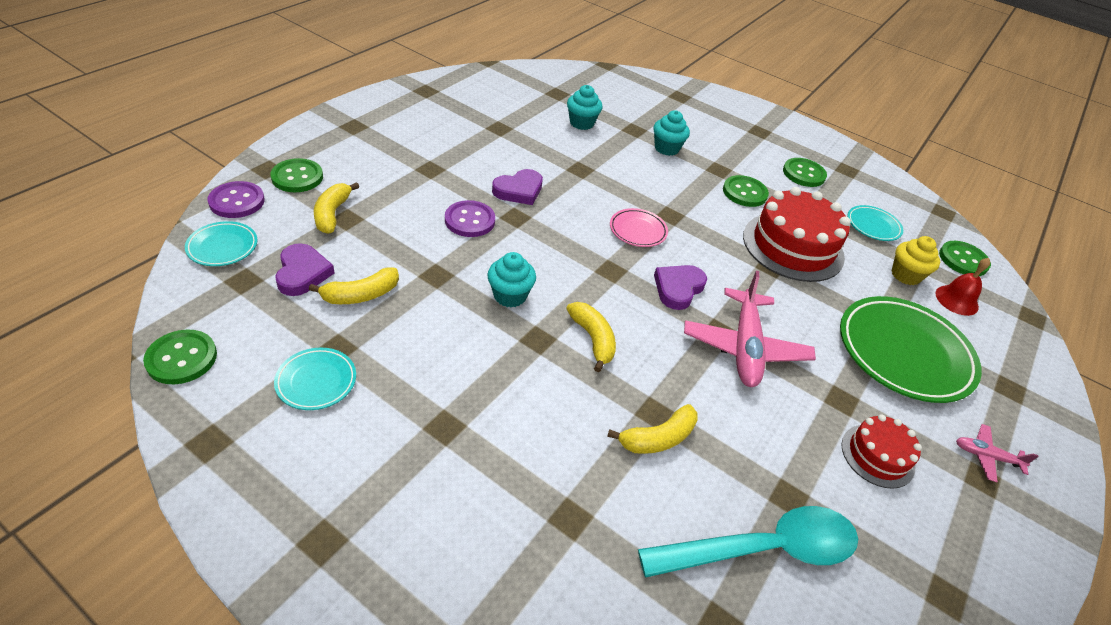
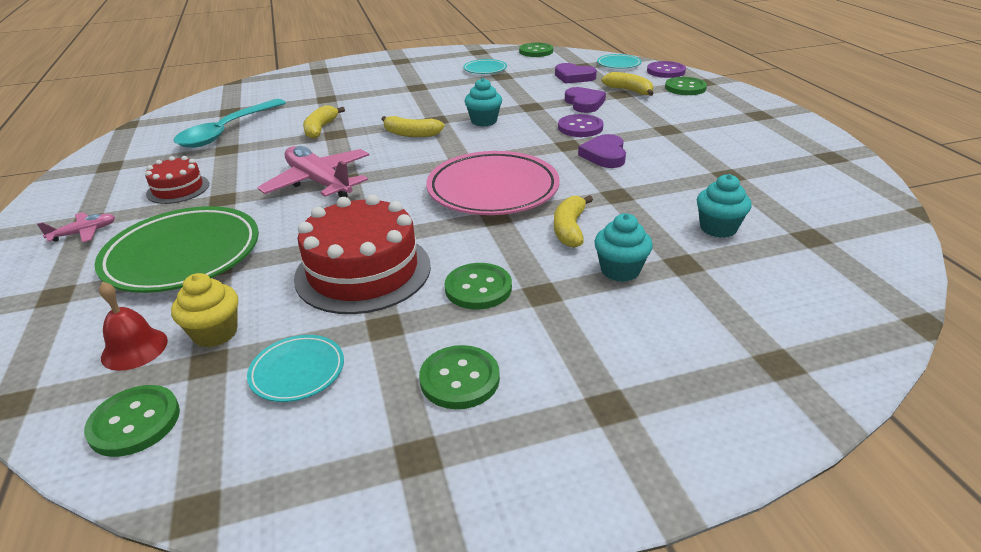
camera: 135 degrees right, 10 degrees down
yellow banana [309,267,399,304] -> yellow banana moved to [554,195,593,248]
pink plate [610,208,668,247] -> pink plate [426,151,560,215], size x2.06
purple heart [654,265,707,310] -> purple heart moved to [565,87,606,113]

